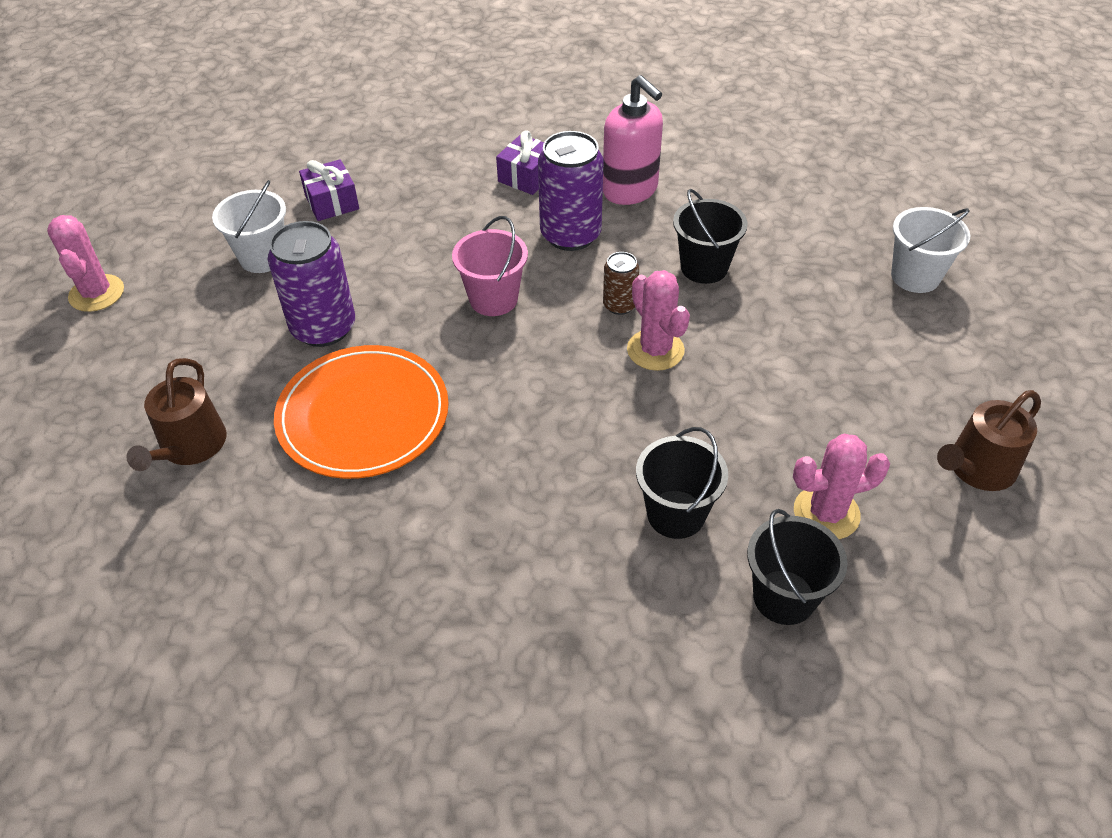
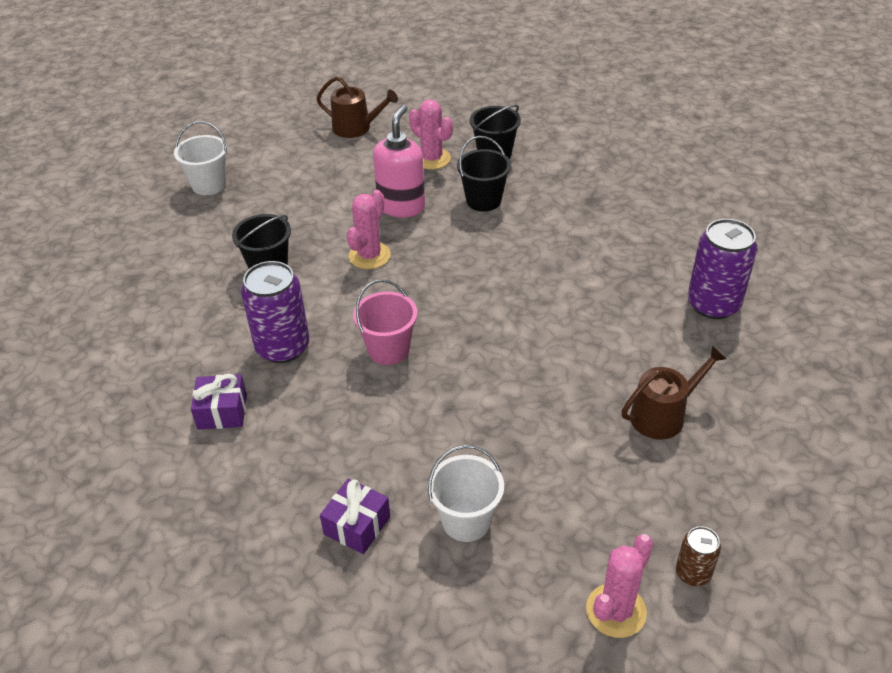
camera: 125 degrees left, 5 degrees down
purple can [268,221,355,347] -> purple can moved to [688,219,757,319]
orange plate [274,345,449,479] -> none
pink soap dispenser [603,75,663,205] -> pink soap dispenser moved to [373,105,425,217]
brown can [603,252,639,315] -> brown can moved to [676,526,721,586]

